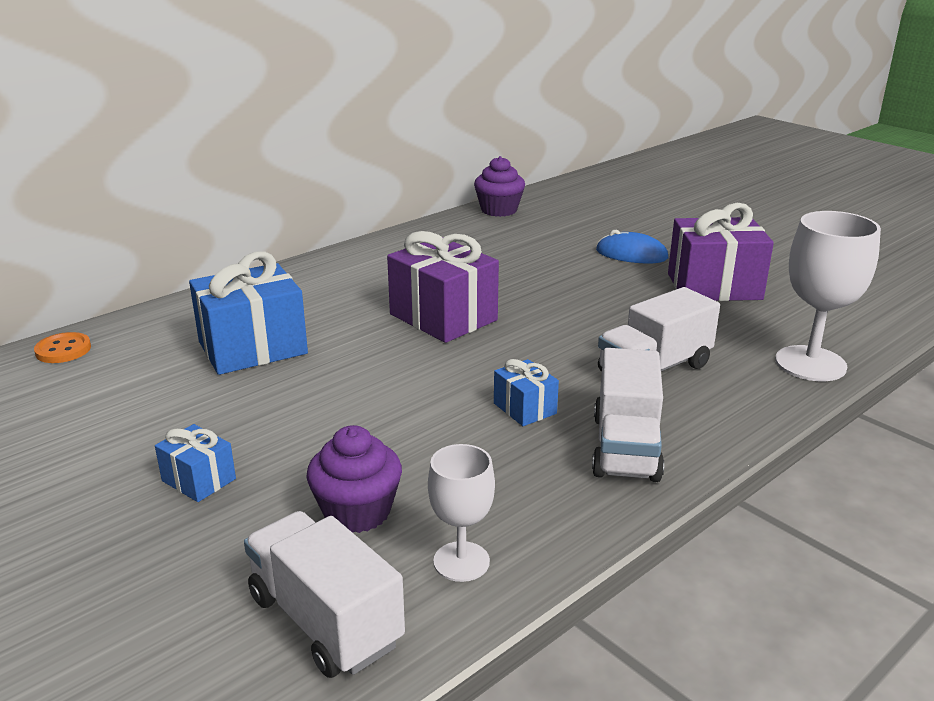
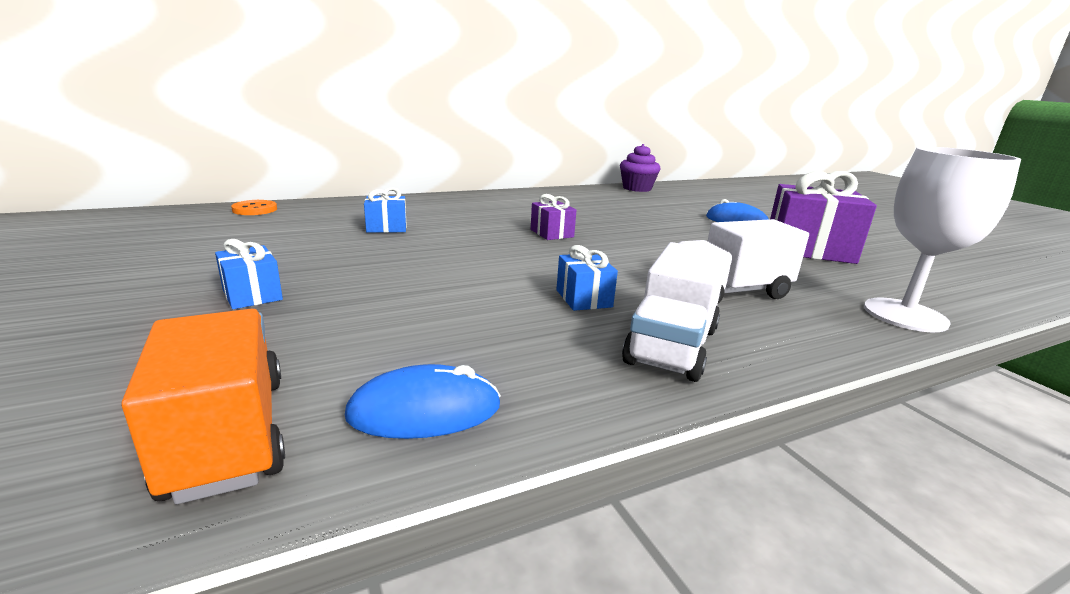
camera: 15 degrees right, 5 degrees down
blue gift [189,251,308,375] -> blue gift [364,187,407,233], size x0.50
white truck [244,511,405,678] -> orange truck [121,309,285,504]
purple cupcake [306,425,402,533] -> none
purple gift [387,231,499,343] -> purple gift [531,194,577,240], size x0.50
white goblet [428,444,495,582] -> blue mouse [345,364,501,439]

